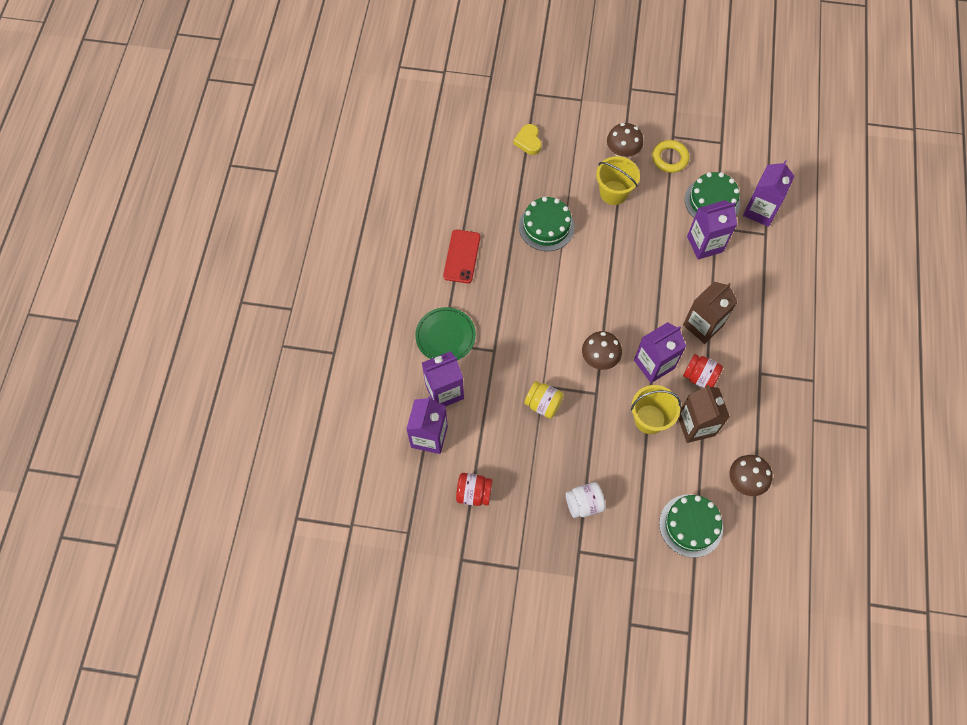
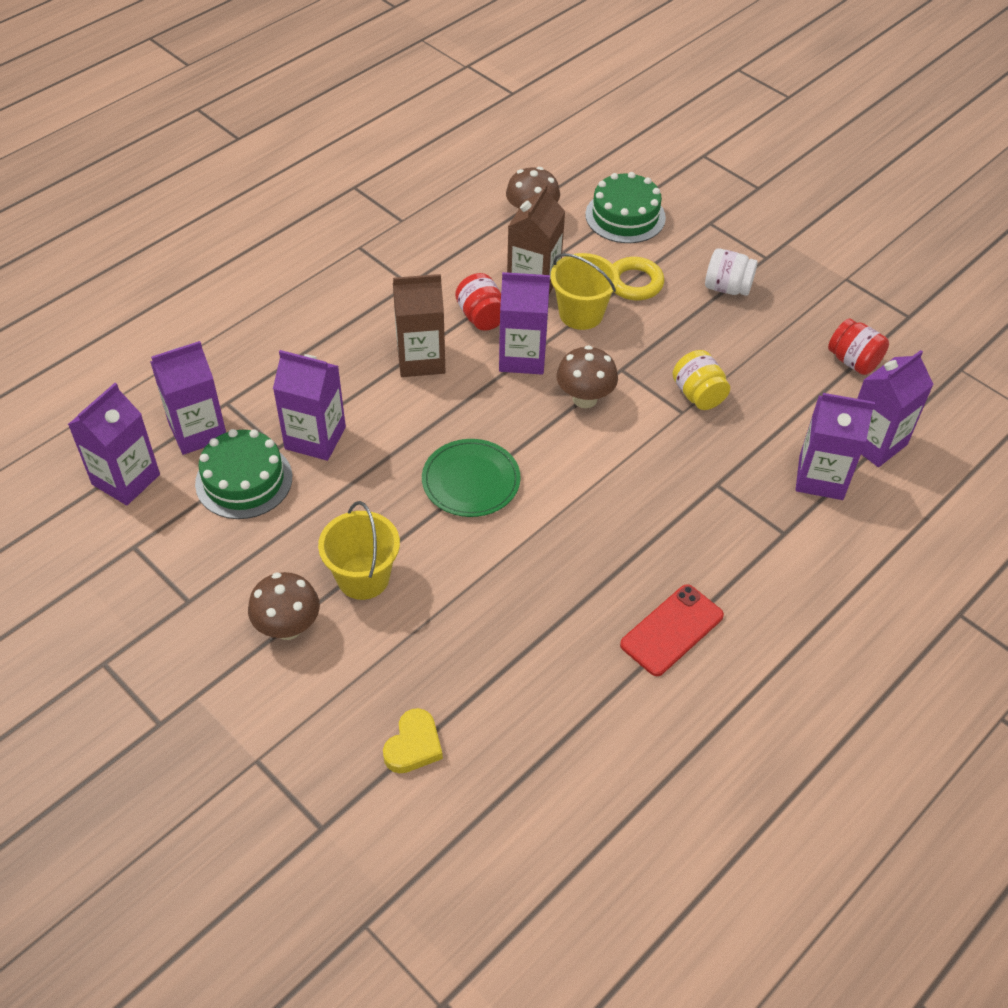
camera: 145 degrees left, 15 degrees down
green plate [415,307,476,360] -> green plate moved to [422,439,521,517]
green cake [519,197,575,251] -> none
yellow ring [652,140,689,173] -> yellow ring moved to [613,257,664,300]
none -> purple carton [68,383,160,505]

